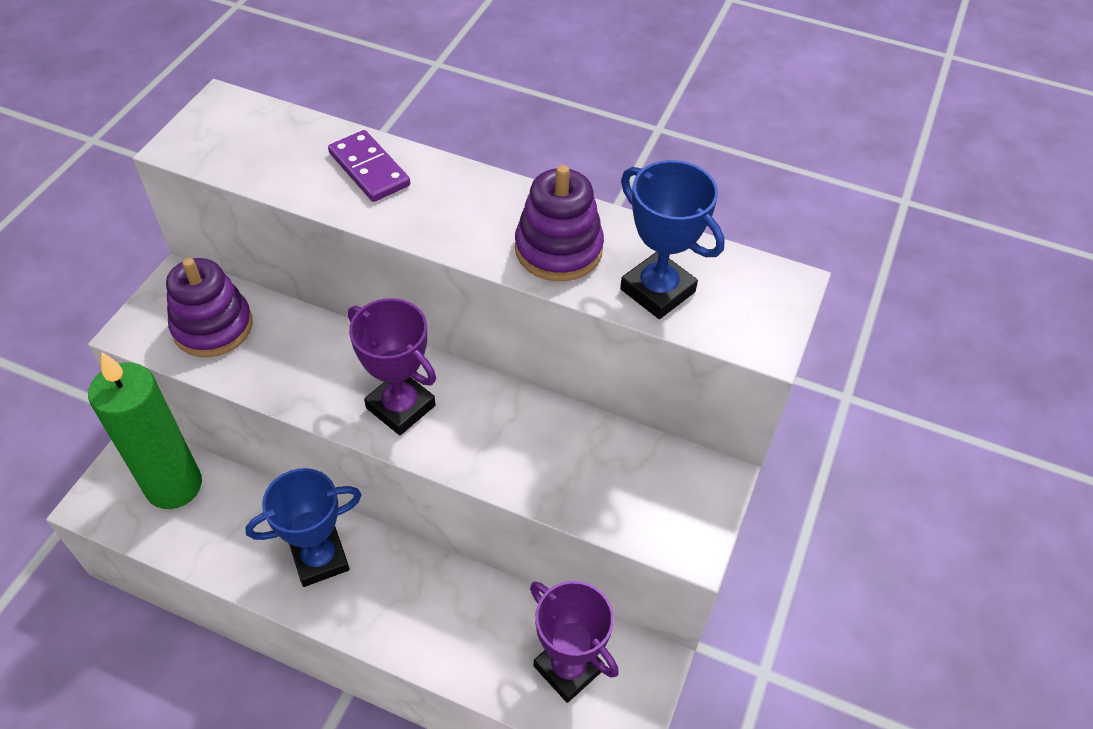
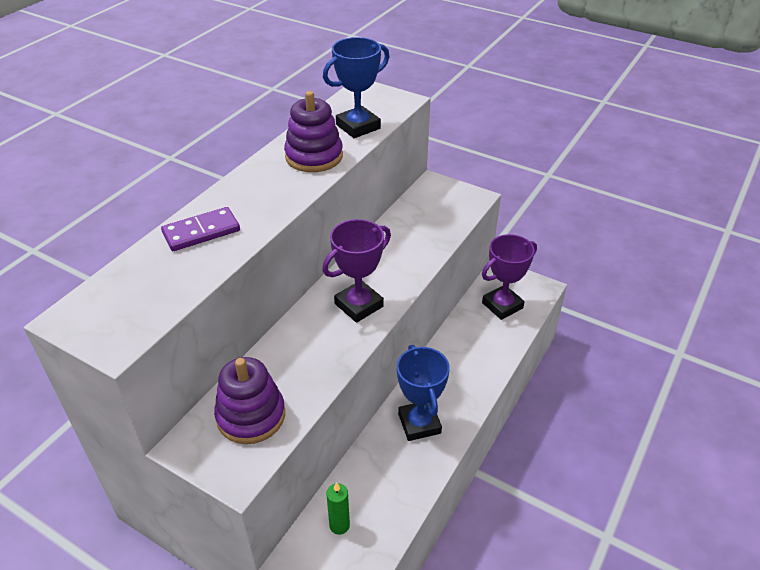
camera: 80 degrees left, 10 degrees down
green candle [88,352,202,509] -> green candle [326,482,350,535], size x0.43

